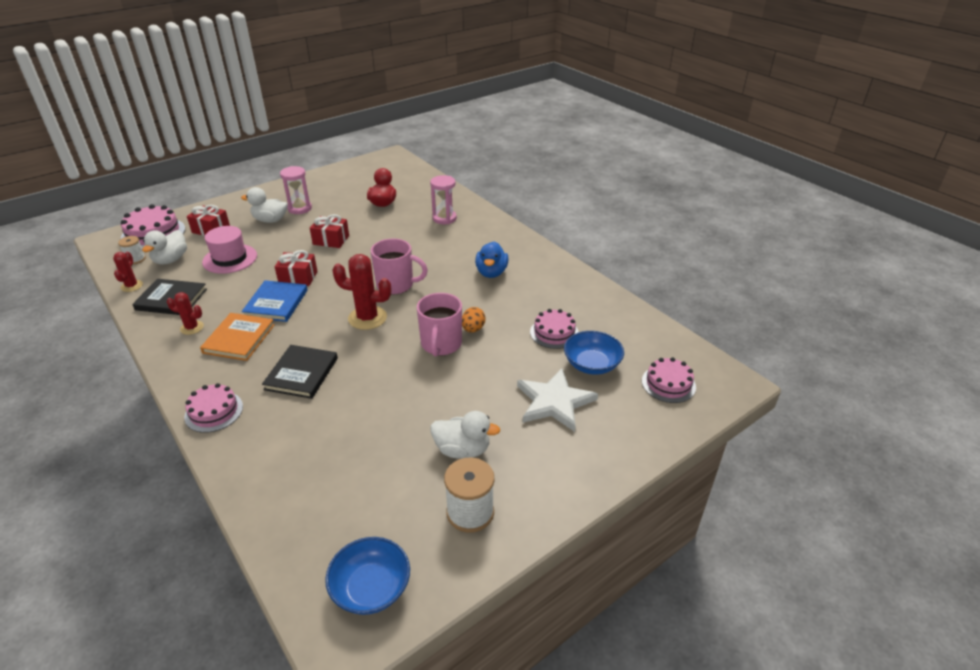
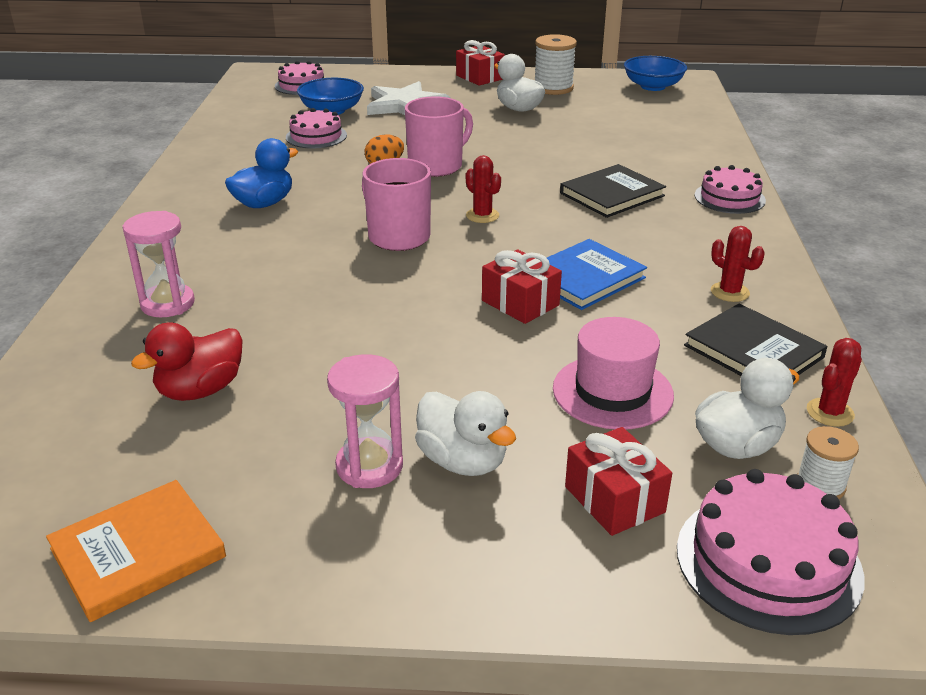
camera: 140 degrees left, 5 degrees down
orange book [200,313,275,361] -> orange book moved to [46,480,226,622]
red gift [310,214,349,248] -> red gift moved to [456,40,505,86]
red cactus [332,254,391,330] -> red cactus [466,155,501,223], size x0.57

